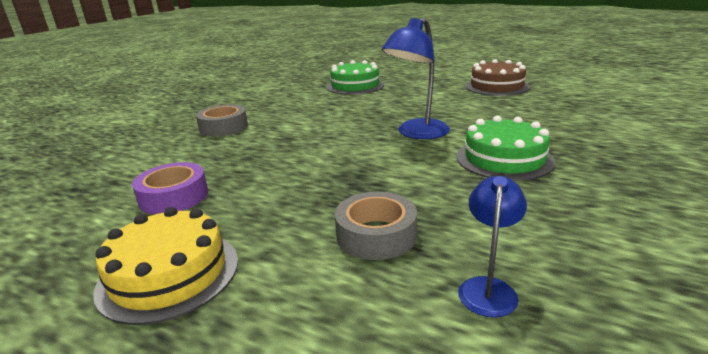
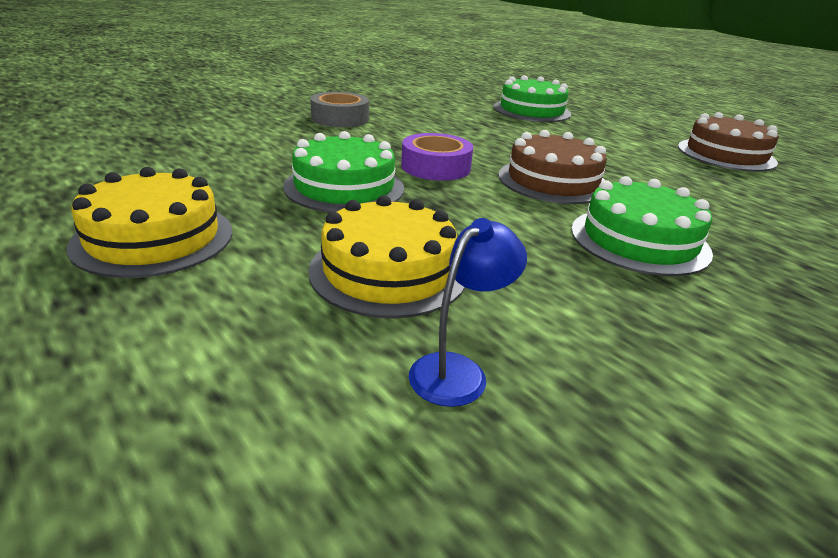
camera: 20 degrees right, 5 degrees up
purple tape [132,162,208,214] -> purple tape moved to [401,133,473,181]
grey tape [335,192,417,260] -> yellow cake [308,195,465,318]
blue lamp [382,18,450,139] -> brown cake [498,130,607,204]
none -> green cake [283,131,404,212]

